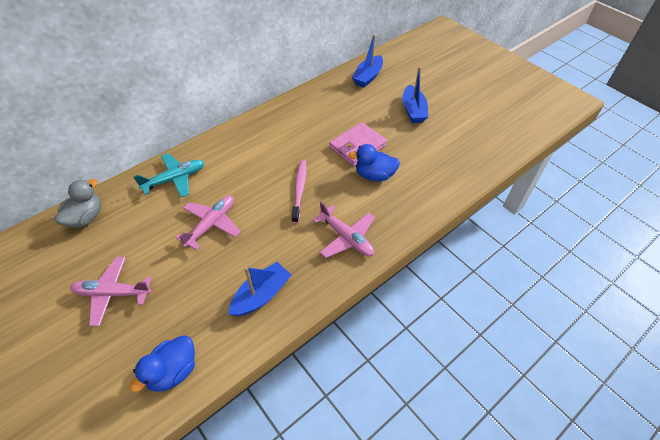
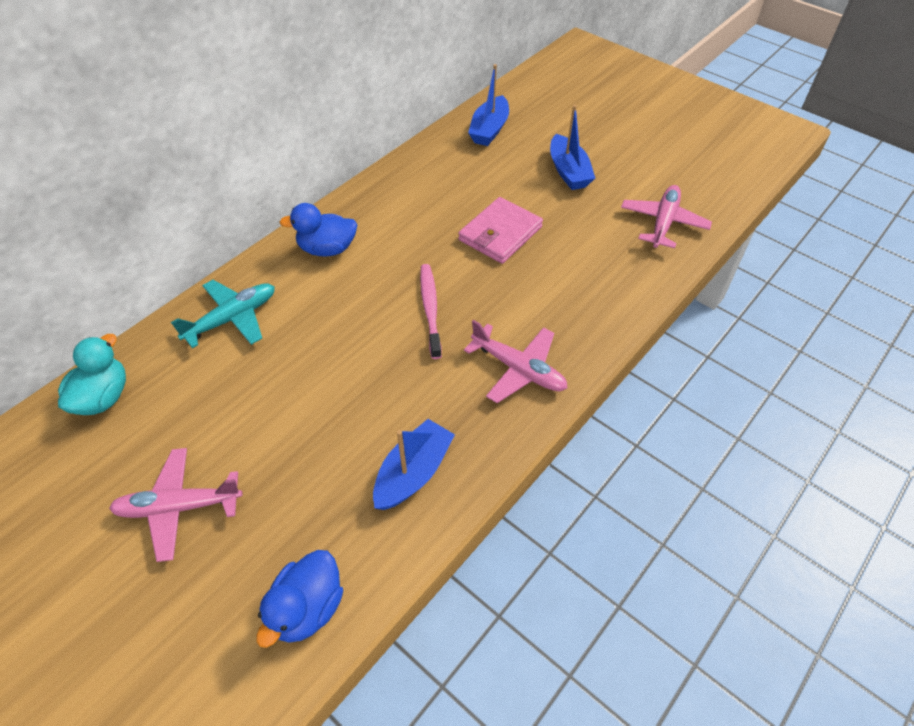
camera: 10 degrees left, 0 degrees up
grey duck [54,179,101,228] -> turquoise duck [58,334,126,415]
pink plane [175,195,241,250] -> pink plane moved to [621,185,712,248]
blue duck [349,144,400,181] -> blue duck moved to [280,203,357,256]

